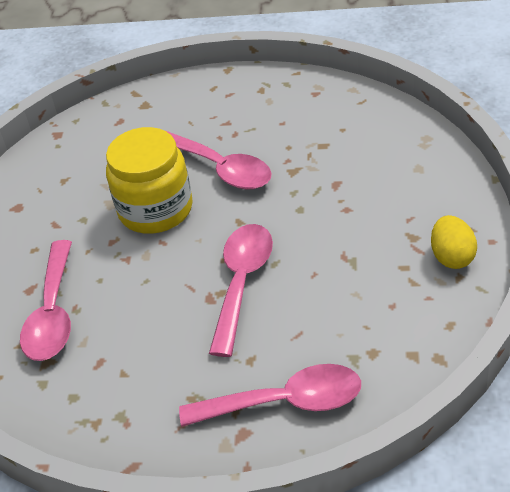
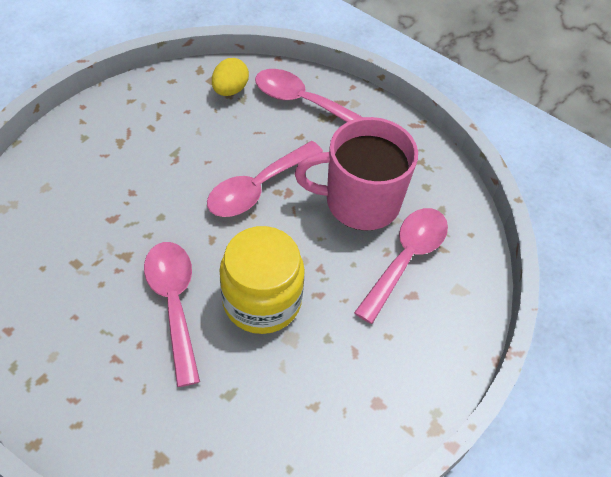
camera: 155 degrees left, 10 degrees up
yellow egg [431,215,477,269] -> yellow egg moved to [212,58,249,96]
none -> pink mug [295,117,418,231]

